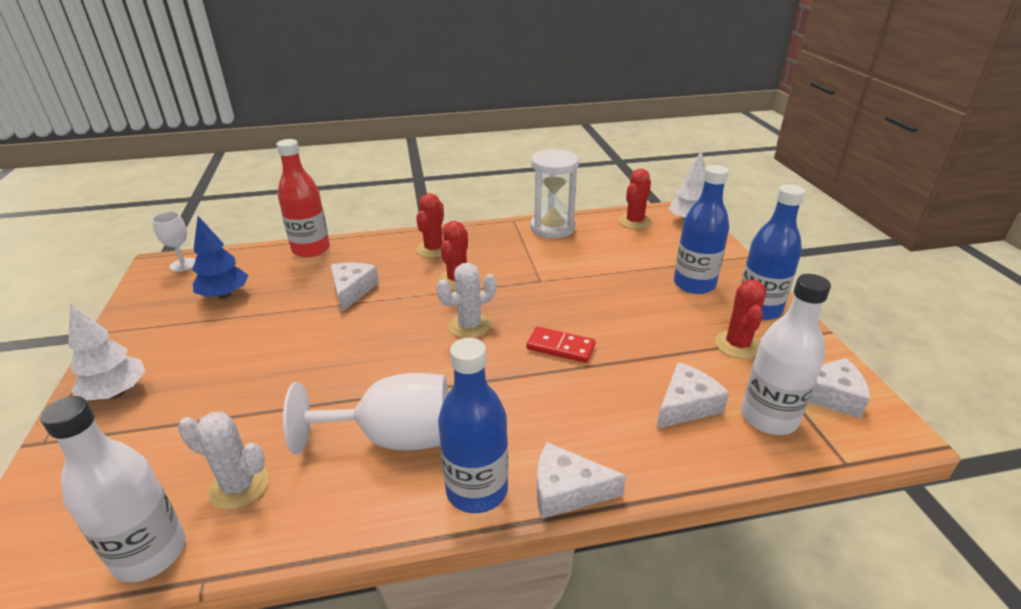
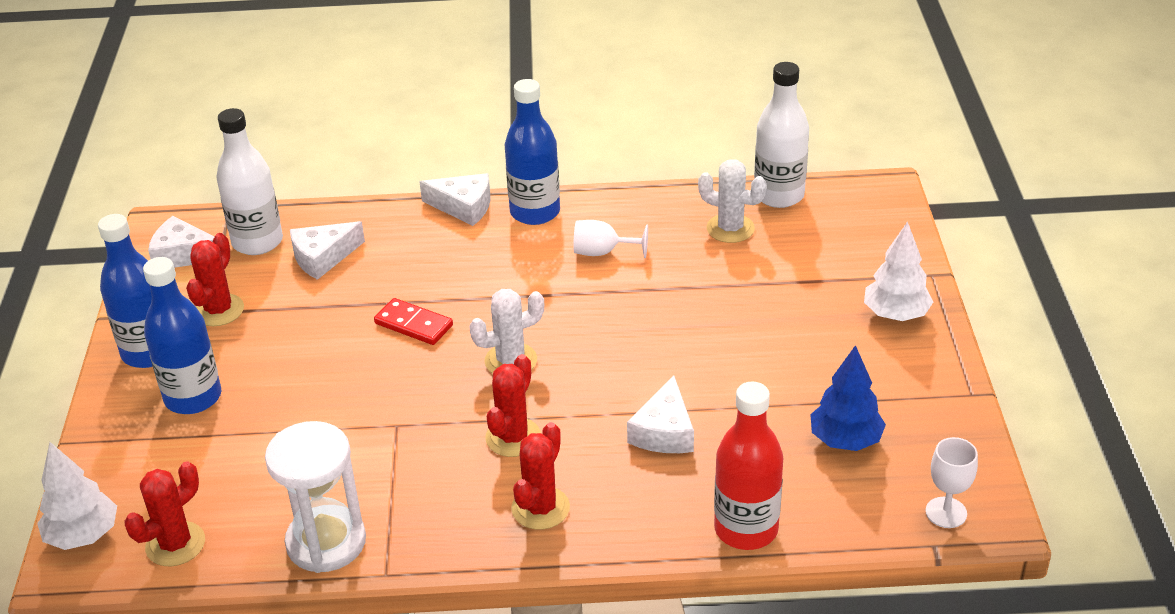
camera: 170 degrees left, 5 degrees up
white goblet [283,373,448,454] -> white goblet [573,220,648,258], size x0.53

